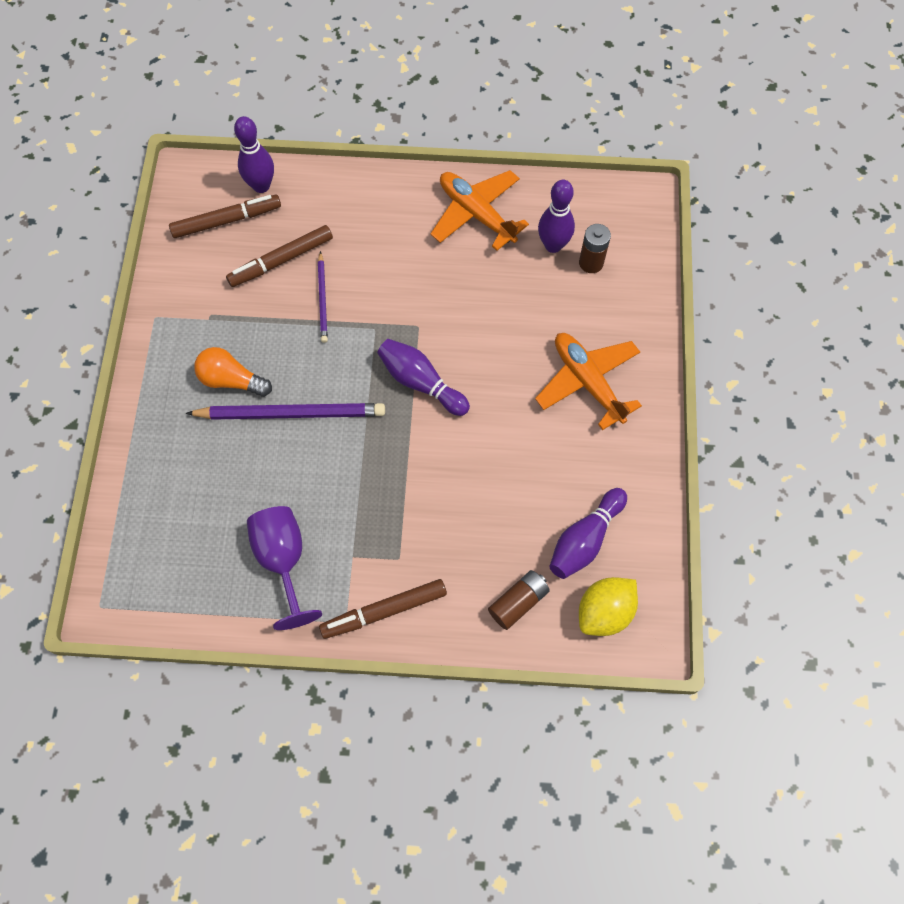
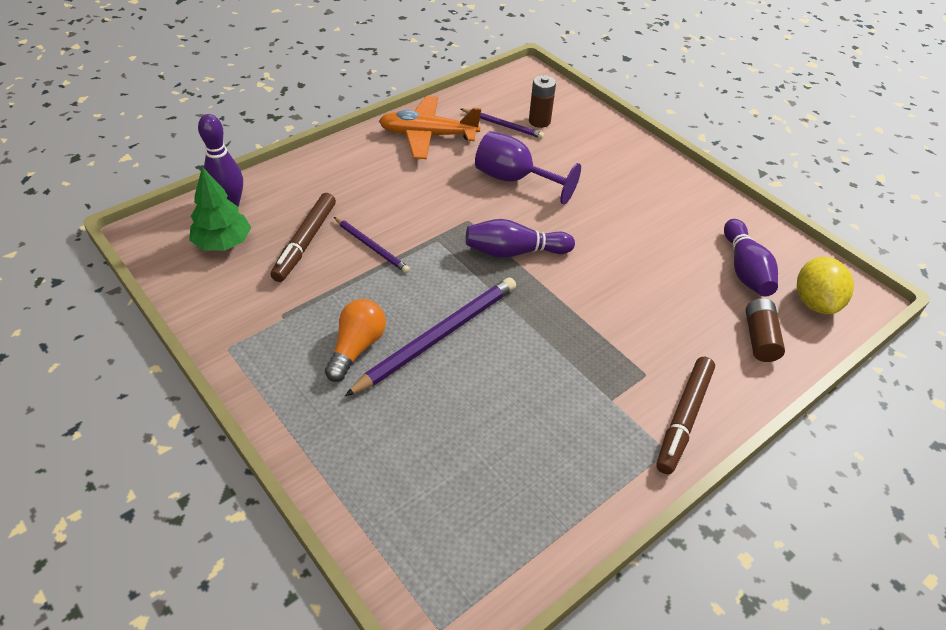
camera: 45 degrees left, 20 degrees down
brown marker [169,195,281,238] -> green tree [189,167,251,251]
orange light bulb [194,347,272,397] -> orange light bulb turned 135 degrees clockwise [325,299,386,382]
purple goblet [247,506,322,630] -> purple goblet moved to [475,131,581,205]
orange plane [535,333,642,430] -> none
purple bowling pin [538,180,575,253] -> purple pencil [461,109,544,139]

